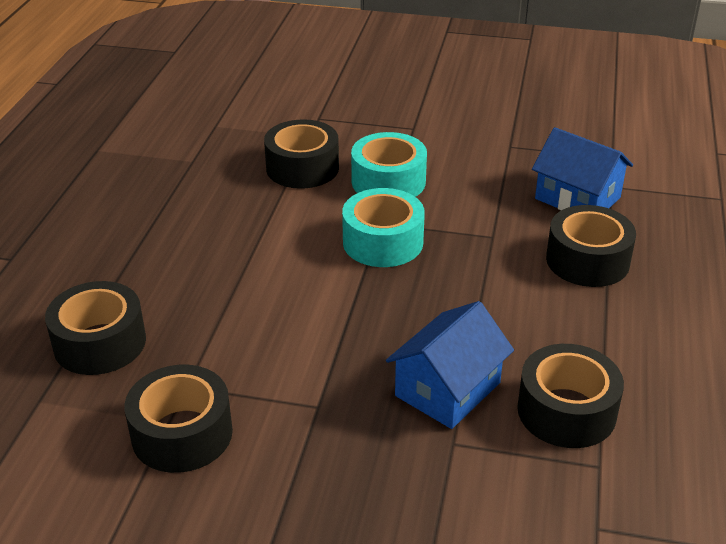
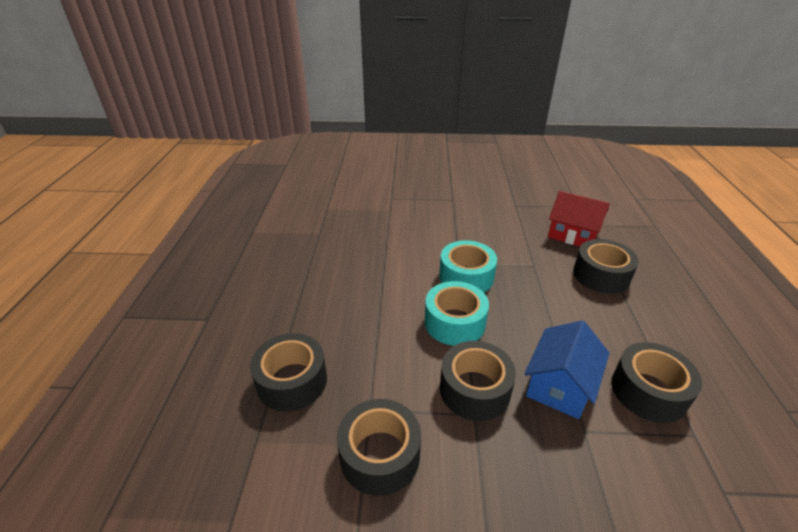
camera: 10 degrees left, 0 degrees up
black tape [264,119,339,189] -> black tape moved to [440,341,516,421]
turquoise tape [351,132,427,197] -> turquoise tape moved to [425,281,489,346]
blue house [532,127,633,210] -> red house [548,191,610,246]

